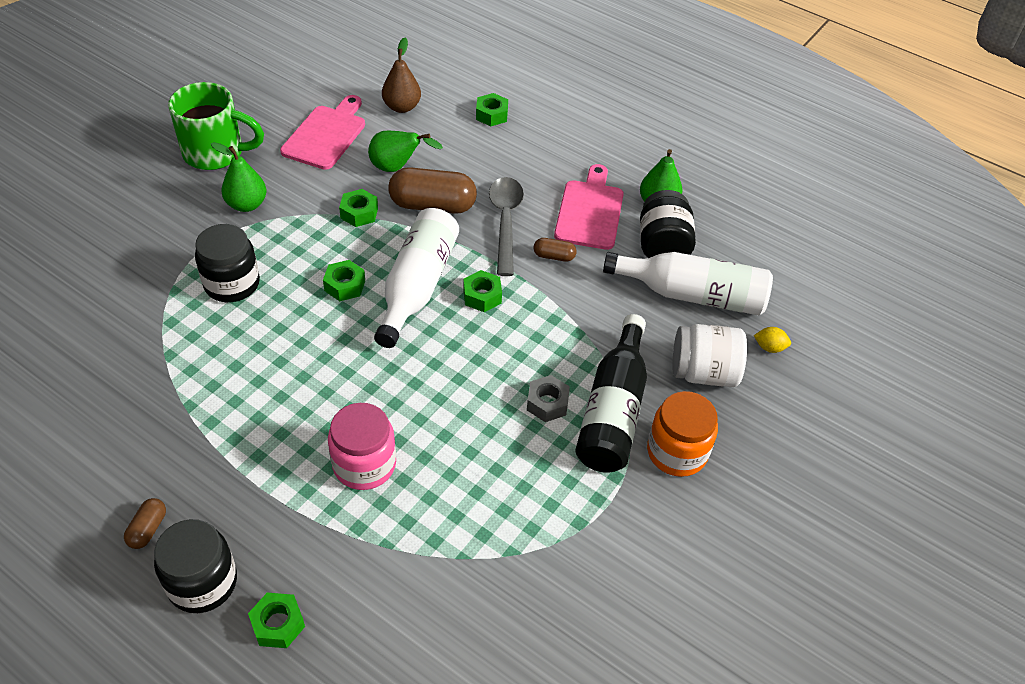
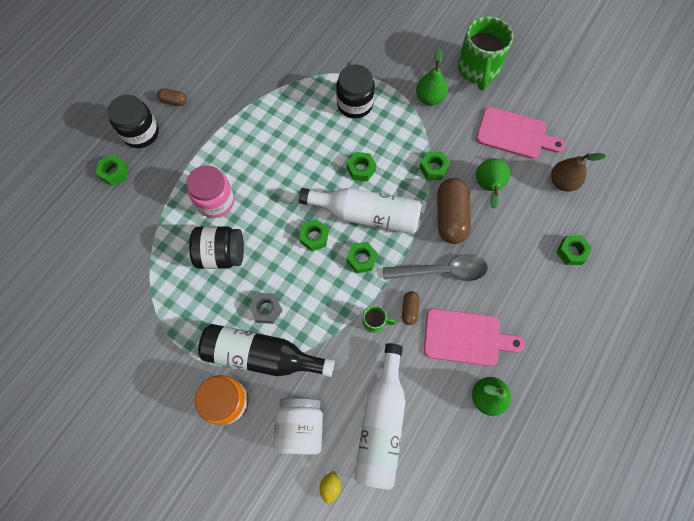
camera: 90 degrees right, 20 degrees up
black jar [640,190,696,258] -> black jar moved to [189,226,244,269]
none -> green nut [299,219,329,251]
none -> green mug [363,305,396,333]

